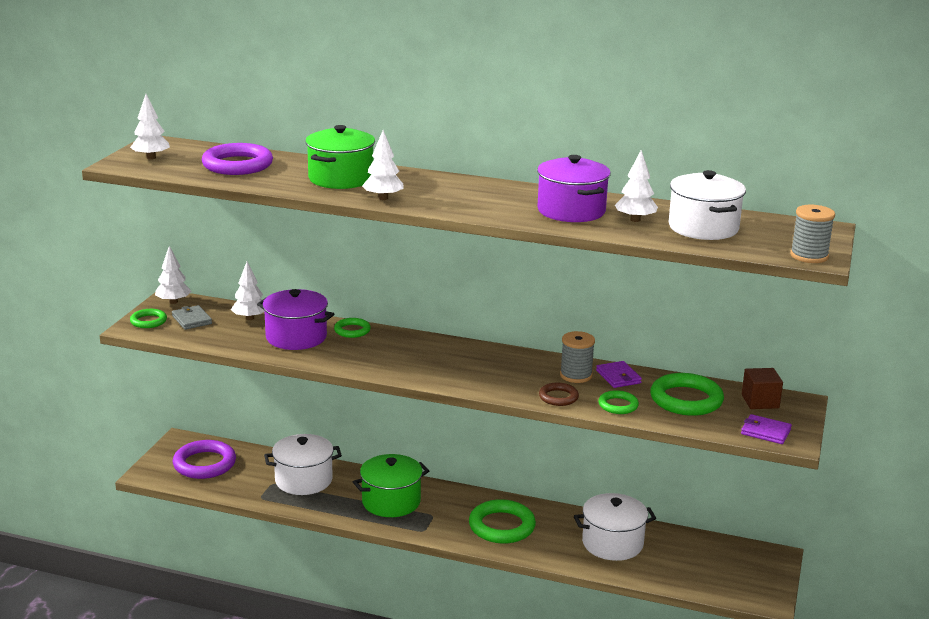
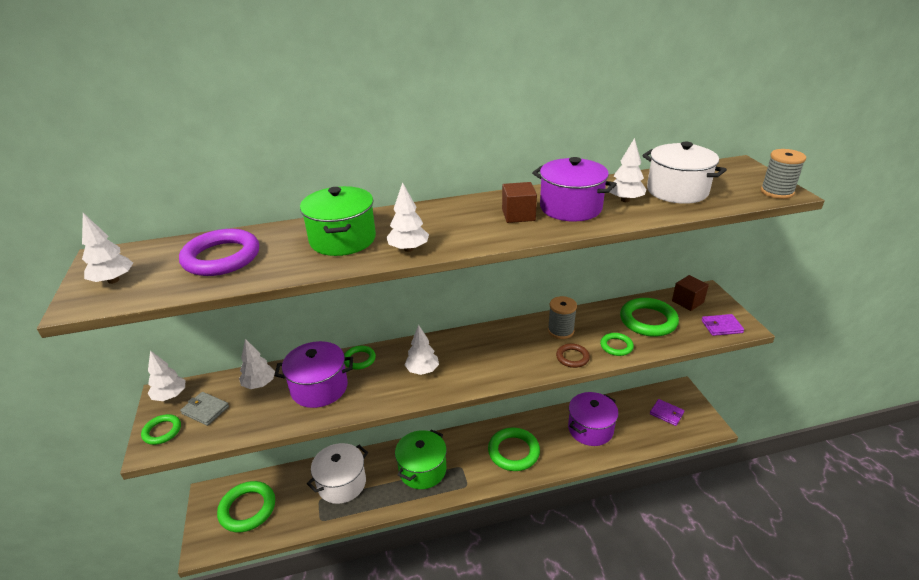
camera: 30 degrees left, 10 degrees up
purple ring [173,440,236,479] -> green ring [217,481,275,532]
white pot [574,493,656,561] -> purple pot [568,392,619,446]
purple wallet [596,361,642,388] -> purple wallet moved to [650,399,685,426]
none -> white tree [405,325,439,375]
none -> brown cube [502,182,537,223]

